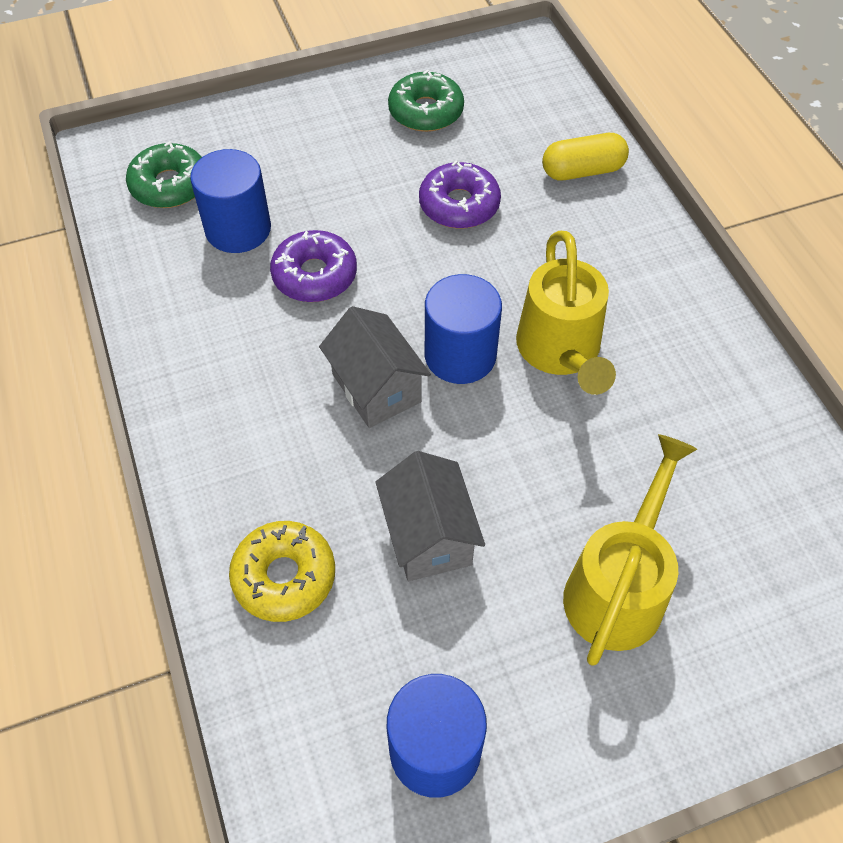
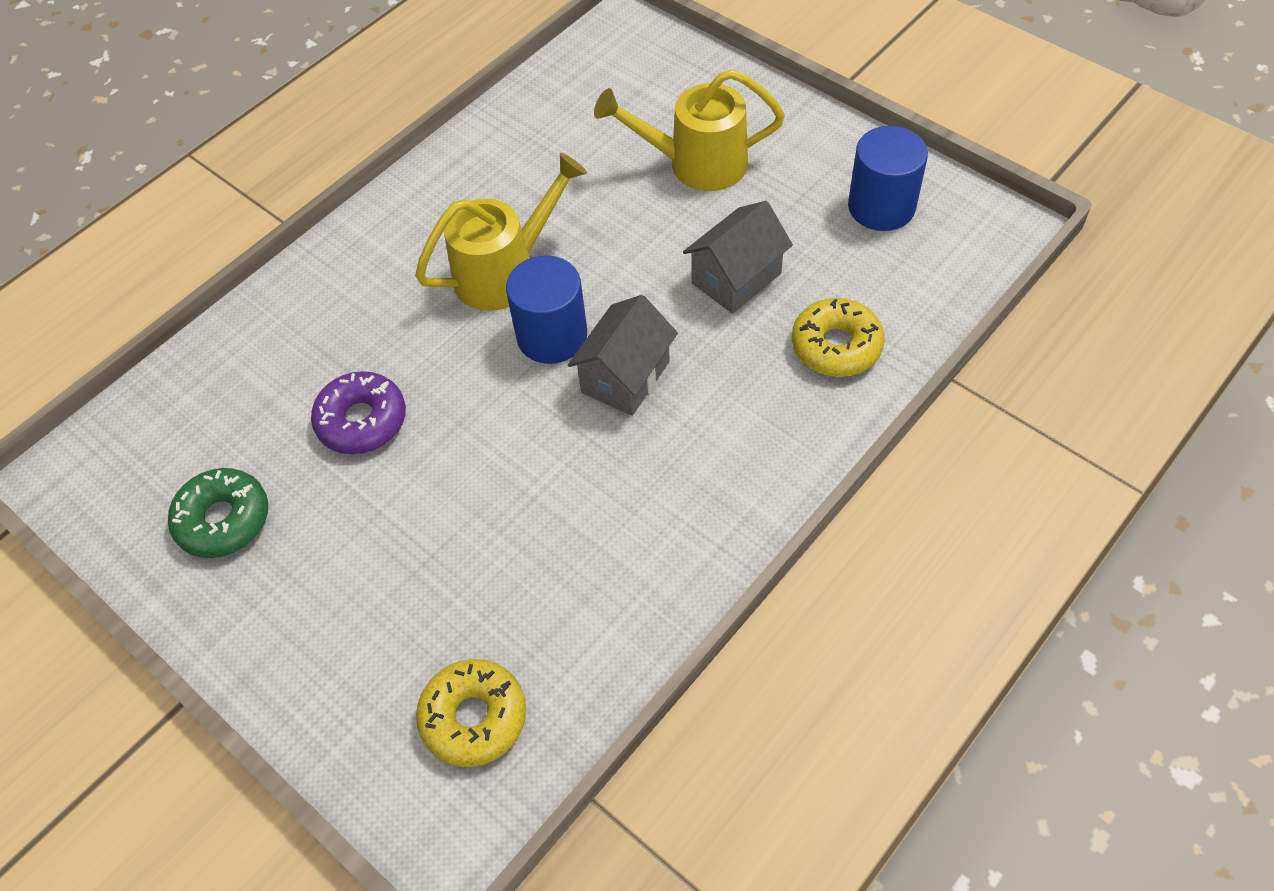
camera: 115 degrees left, 0 degrees up
green donut [126,141,202,208] -> yellow donut [416,659,526,767]
blue cylinder [190,149,271,253] -> none
purple donut [270,230,357,302] -> none
yellow capsule [542,133,629,180] -> none

